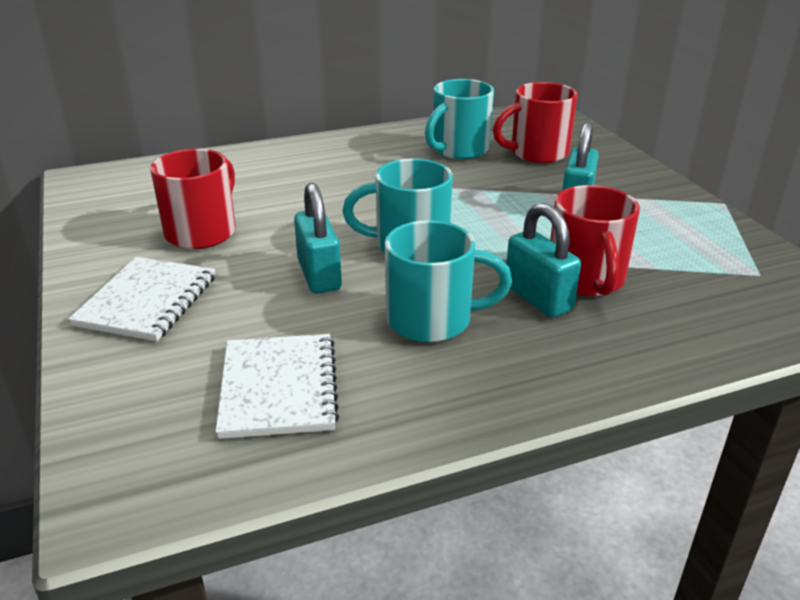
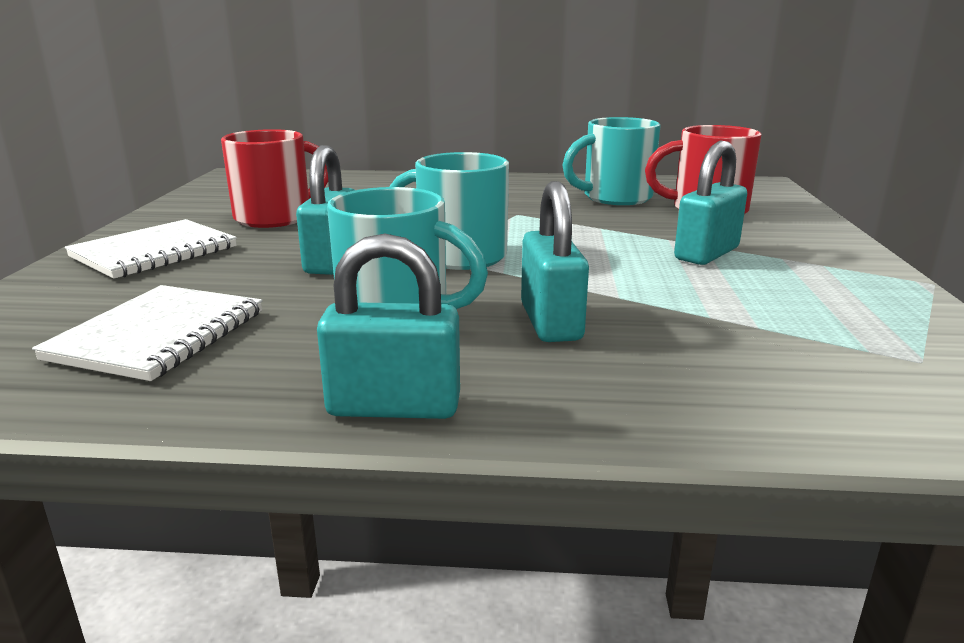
camera: 25 degrees right, 10 degrees down
red mug [550,185,640,296] -> none
none -> turquoise padlock [317,234,460,419]

